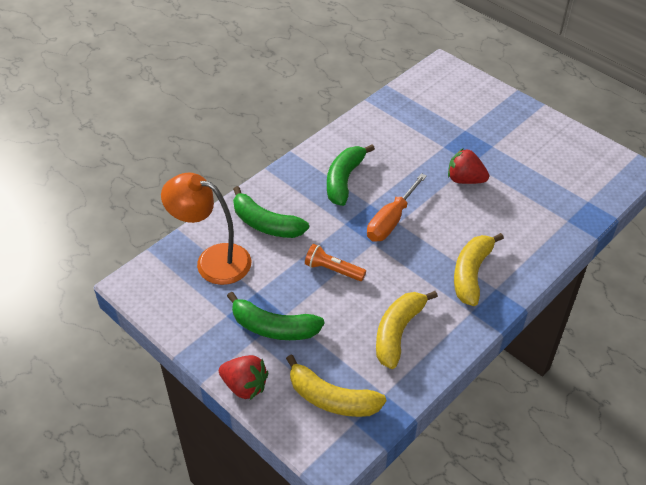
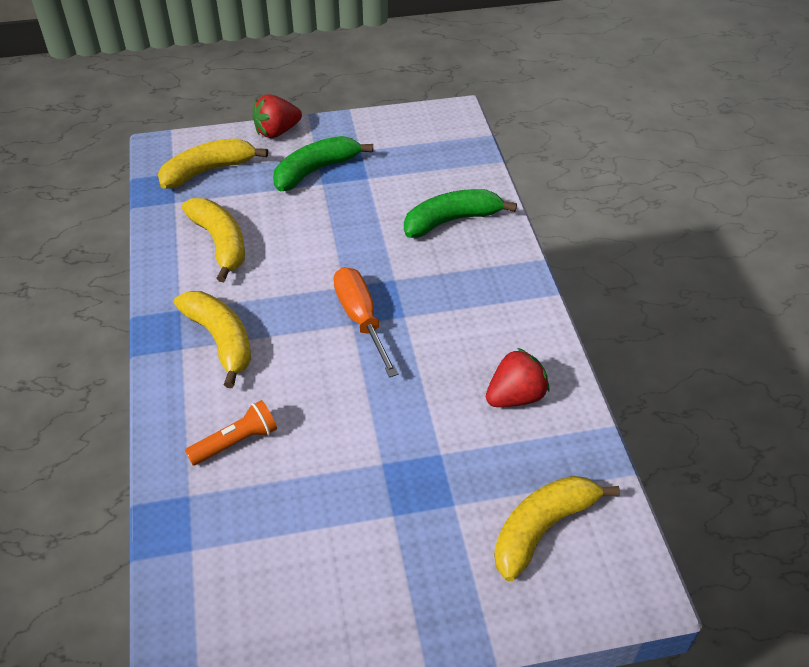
camera: 125 degrees right, 0 degrees up
orange lamp [161,173,251,285] -> none
orange flashlight [305,244,366,281] -> orange flashlight moved to [185,400,277,465]
green banana [327,144,375,206] -> none
red strawberry [448,149,489,184] -> red strawberry moved to [486,348,549,407]
none -> yellow banana [494,476,620,581]

